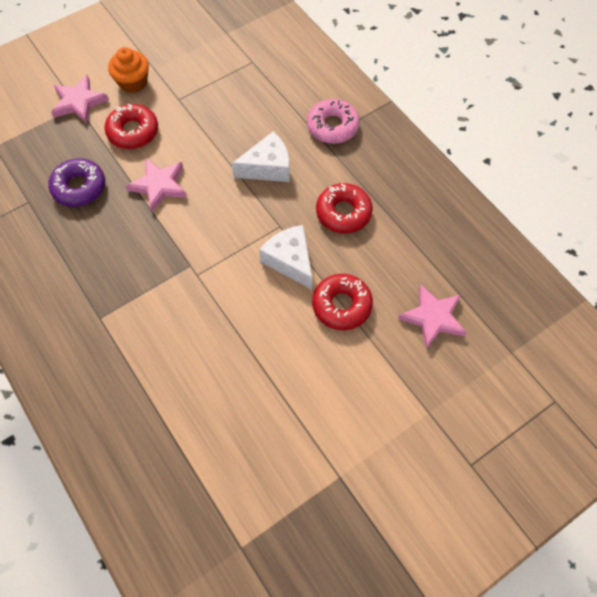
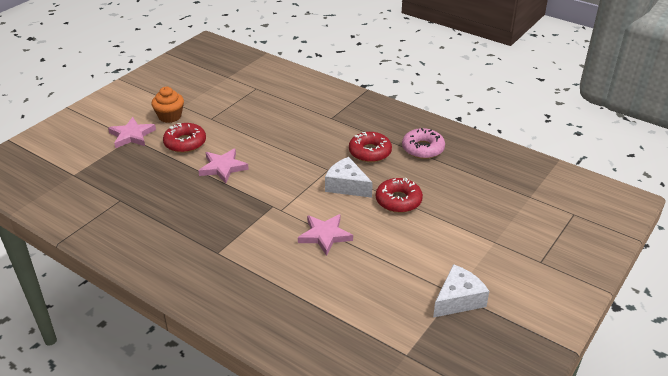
camera: 20 degrees left, 25 degrees down
purple donut [48,158,105,207] -> none
white cheese [232,131,290,182] -> white cheese moved to [433,264,489,318]
pink donut [307,99,360,144] -> pink donut moved to [402,128,445,159]
pink star [398,284,467,349] -> pink star moved to [298,214,353,256]

